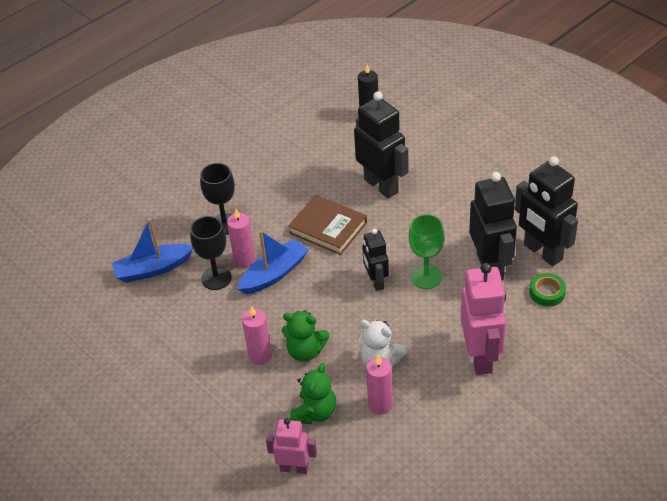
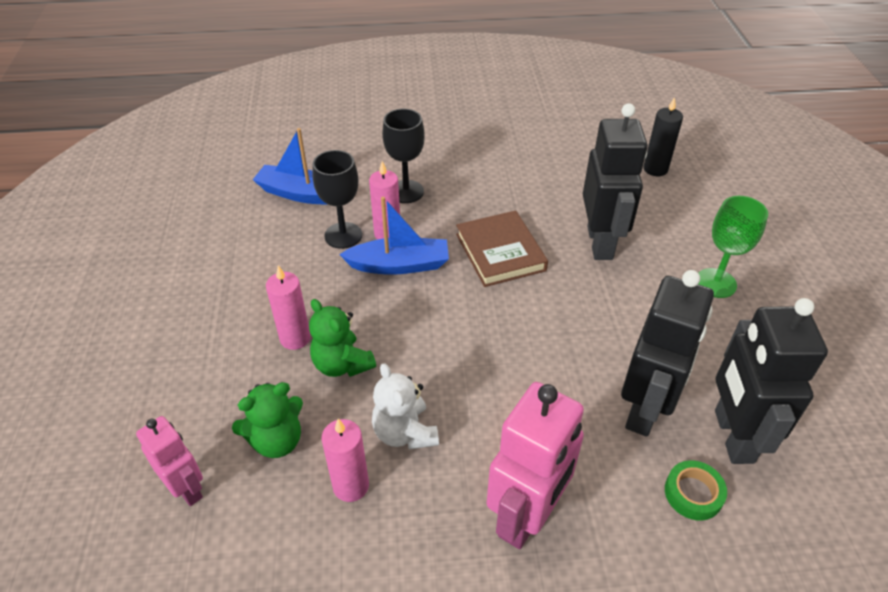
camera: 35 degrees right, 0 degrees up
black robot [362,229,389,291] -> none
green goblet [409,214,445,289] -> green goblet moved to [699,196,768,298]

